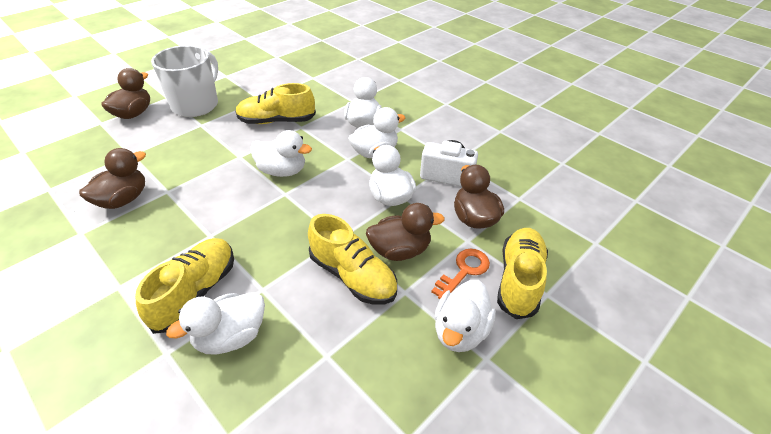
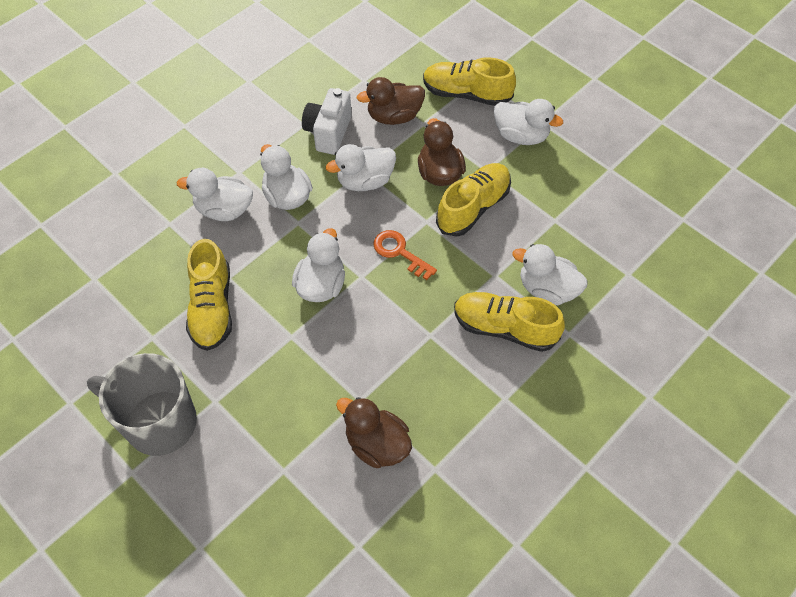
camera: 90 degrees left, 15 degrees up
brown duck [101,68,150,119] -> none
white mug [151,45,218,117] -> grey mug [87,353,197,456]
white duck [166,292,265,355] -> white duck turned 150 degrees clockwise [513,244,587,305]
orange key [431,249,490,299] -> orange key moved to [373,230,437,280]

